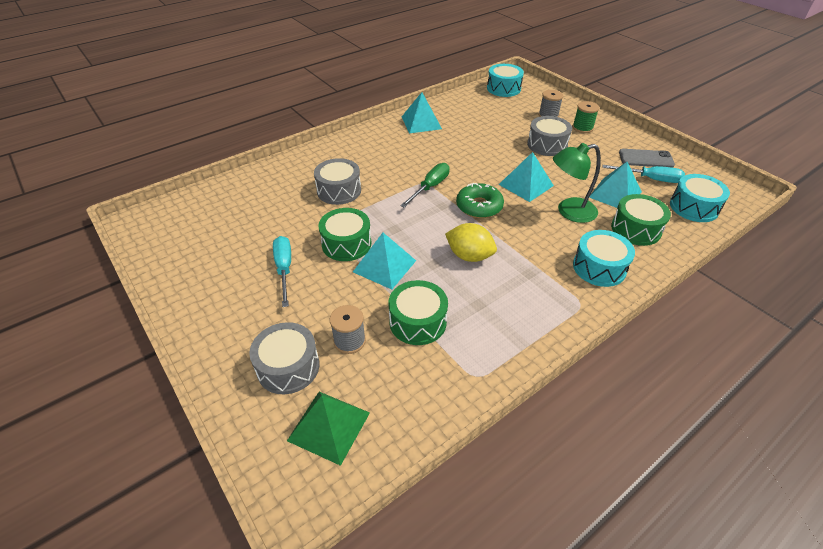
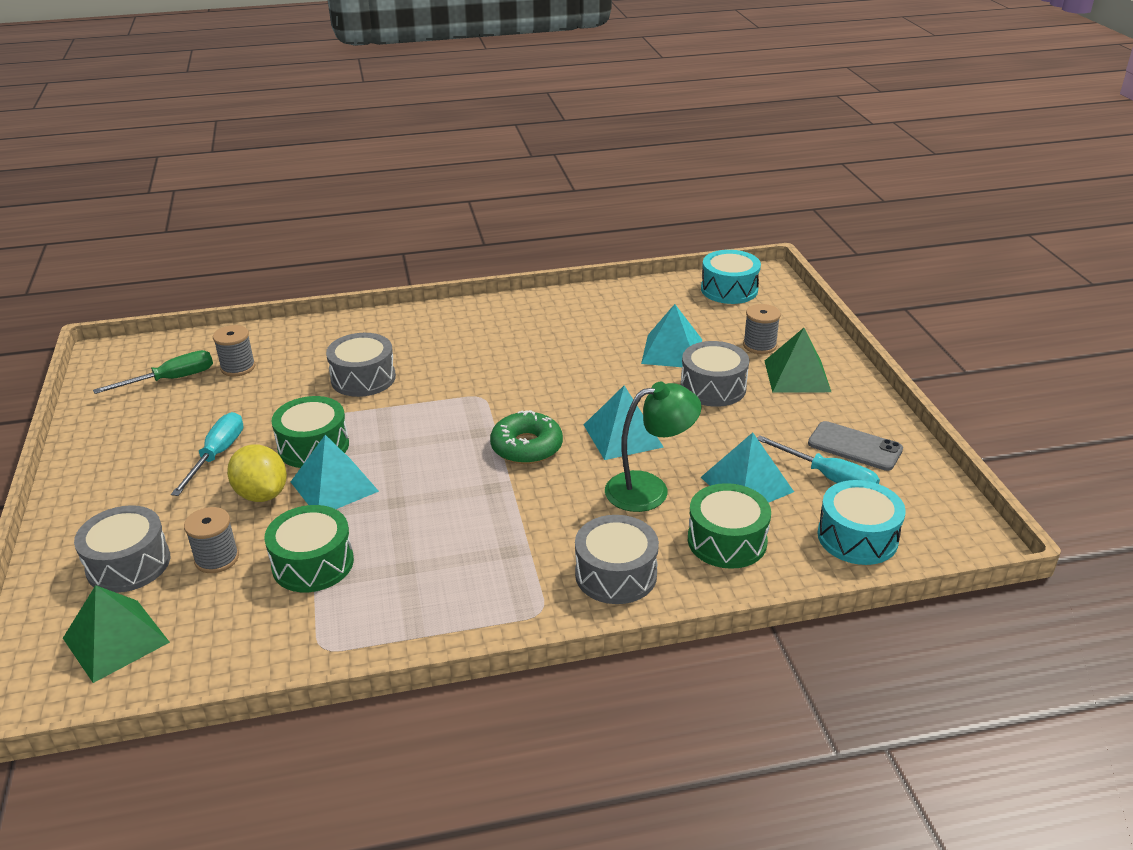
camera: 25 degrees right, 10 degrees down
green screwdriver [400,163,450,208] -> green screwdriver moved to [93,350,213,394]
turquoise pyramid [402,92,442,133] -> turquoise pyramid moved to [641,304,702,367]
yellow lemon [445,223,497,262] -> yellow lemon moved to [227,444,287,502]
green lamp [553,143,601,223] -> green lamp turned 150 degrees clockwise [605,382,702,512]
green spool [573,101,599,133] -> green pyramid [765,328,831,392]
turquoise drum [573,230,635,287] -> grey drum [575,515,659,604]
none -> grey spool [213,325,255,376]

